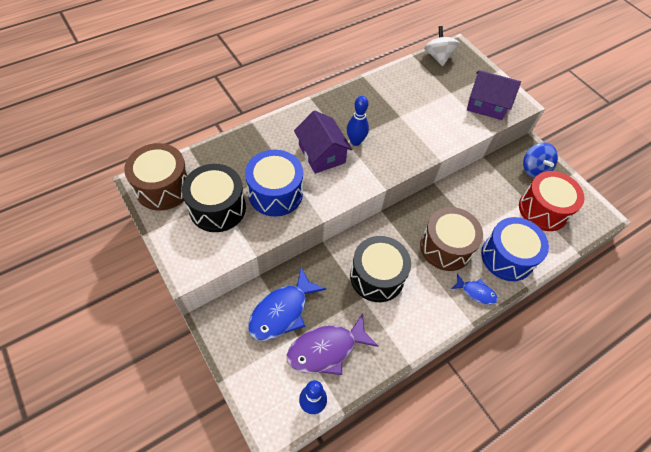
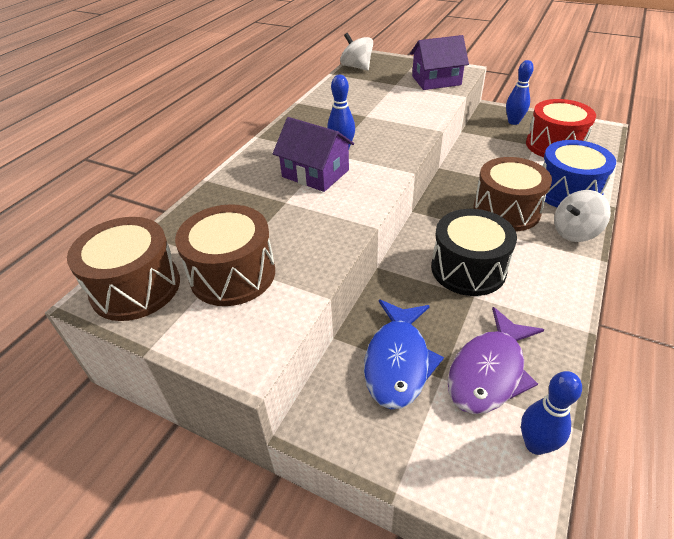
camera: 25 degrees left, 15 degrees down
black drum [182,164,246,232] -> brown drum [175,204,275,306]
blue drum [245,150,303,217] -> none
blue fish [451,273,498,305] -> white spinning top [554,190,611,242]
blue spinning top [523,142,558,178] -> blue bowling pin [506,60,534,125]

